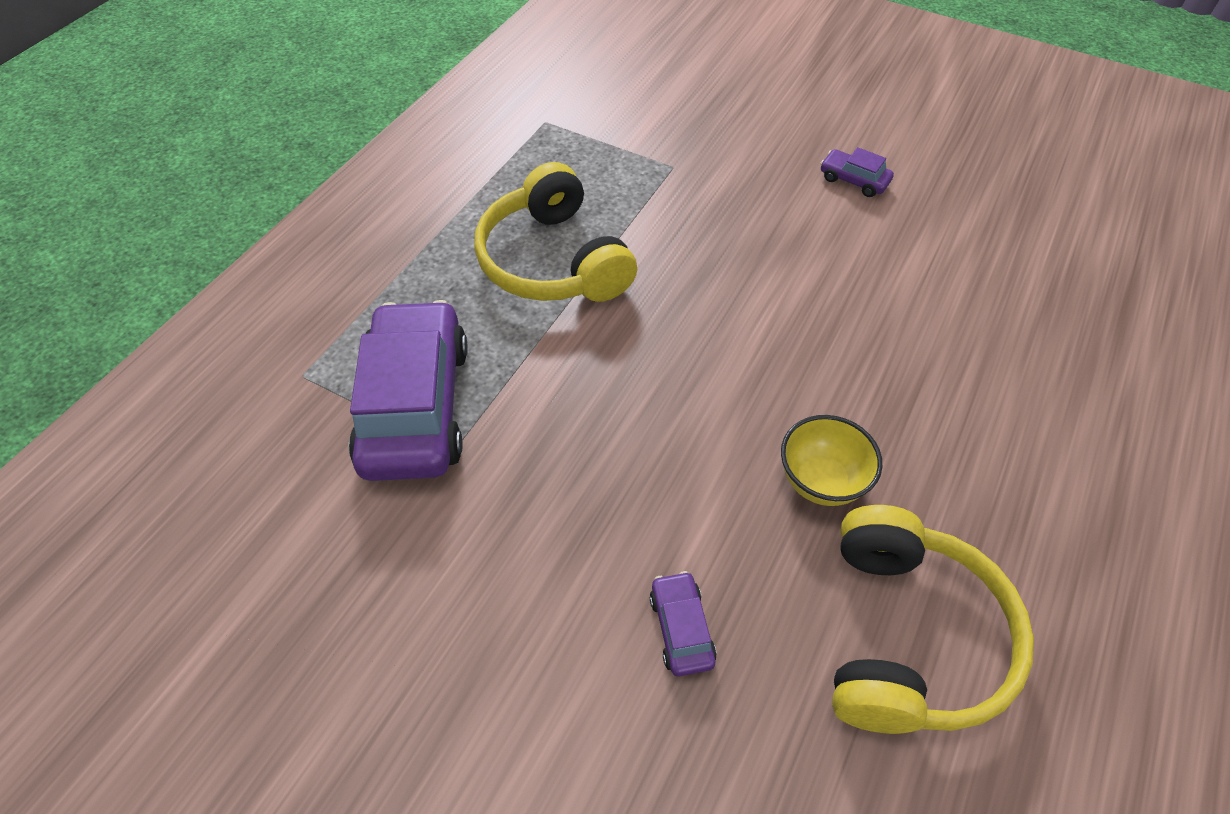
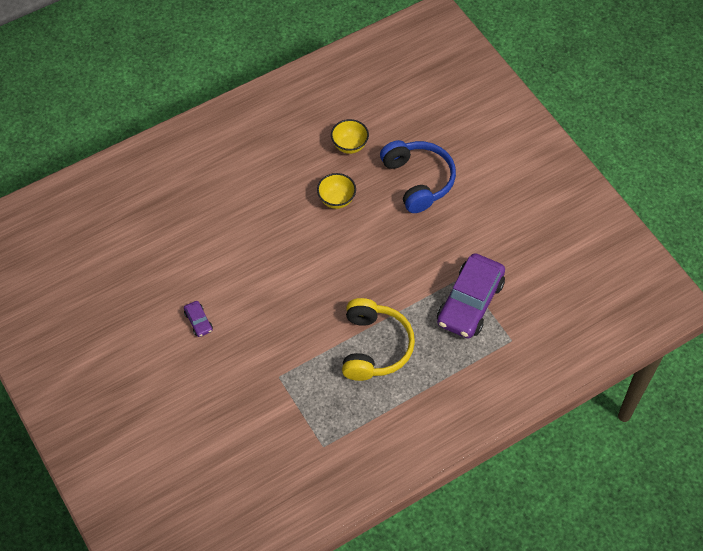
camera: 150 degrees left, 5 degrees up
purple car [650,571,717,676] -> blue headphones [380,140,456,213]
yellow headphones [832,505,1034,734] -> yellow bowl [331,119,369,154]

